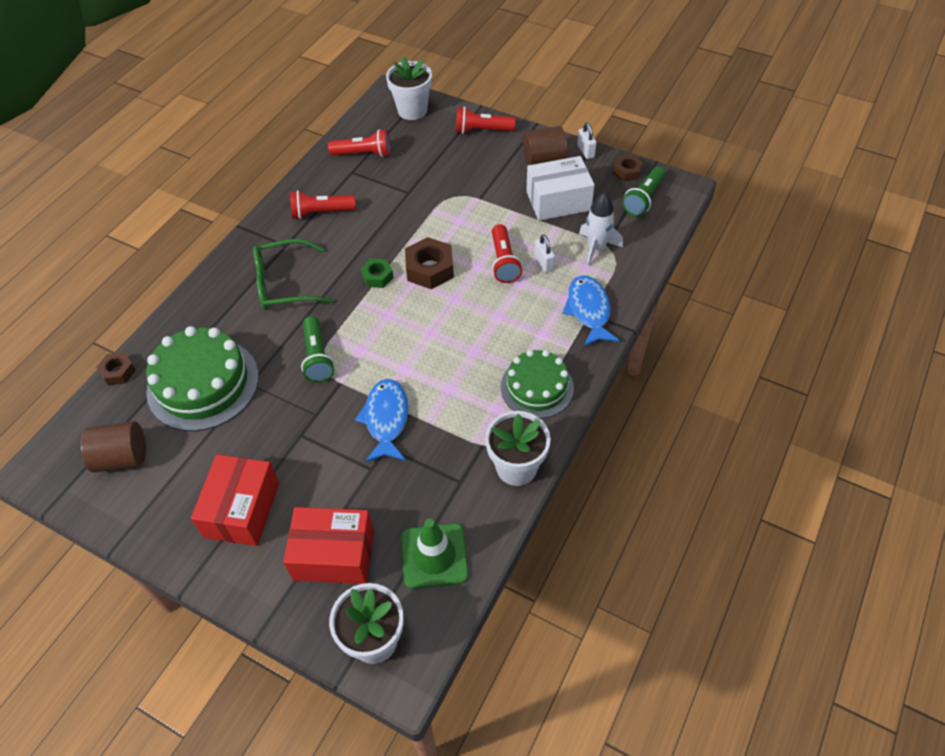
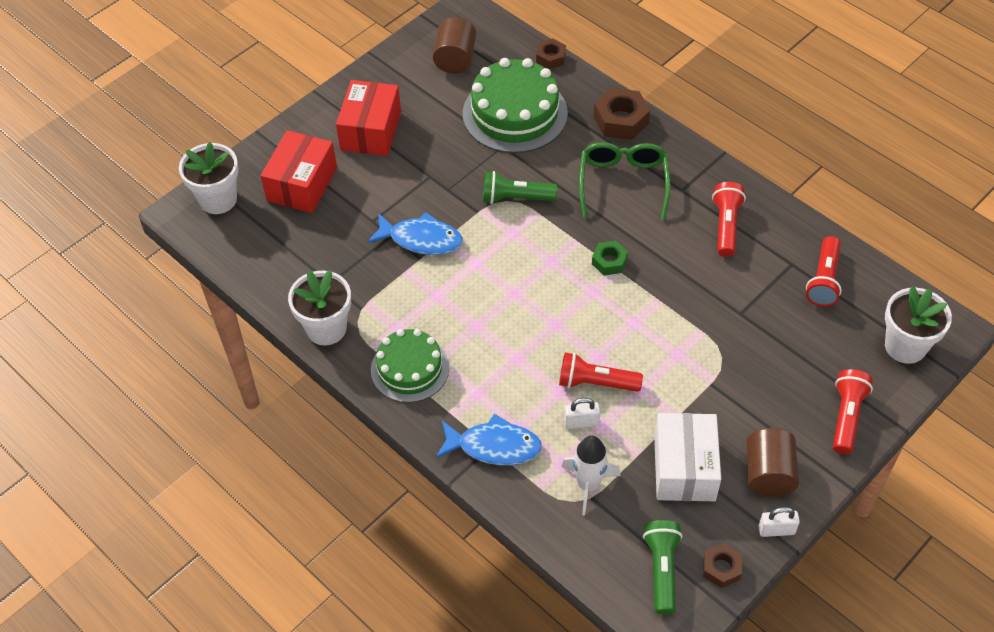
camera: 105 degrees right, 0 degrees up
red box [191,454,279,546] -> red box turned 75 degrees clockwise [336,80,401,156]
green traffic cone [401,519,469,589] -> none
brown nut [405,237,454,289] -> brown nut moved to [594,88,650,140]
green flashlight [622,167,666,216] -> green flashlight turned 45 degrees clockwise [643,520,682,615]

